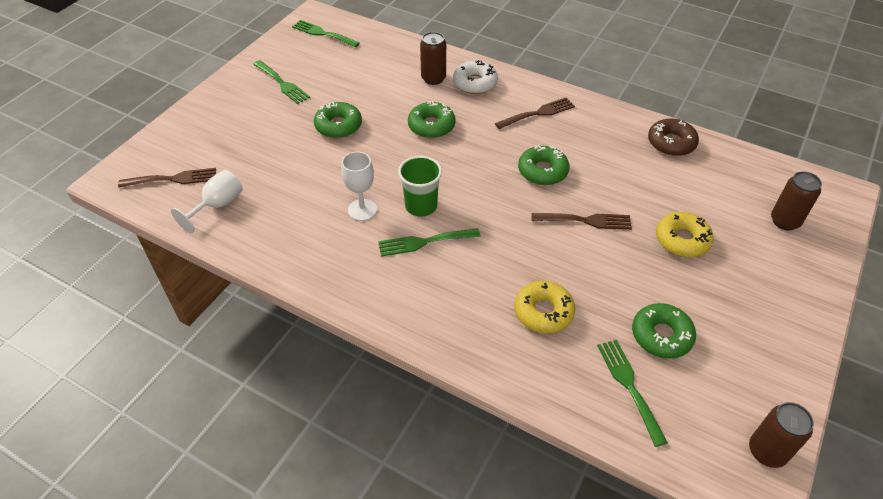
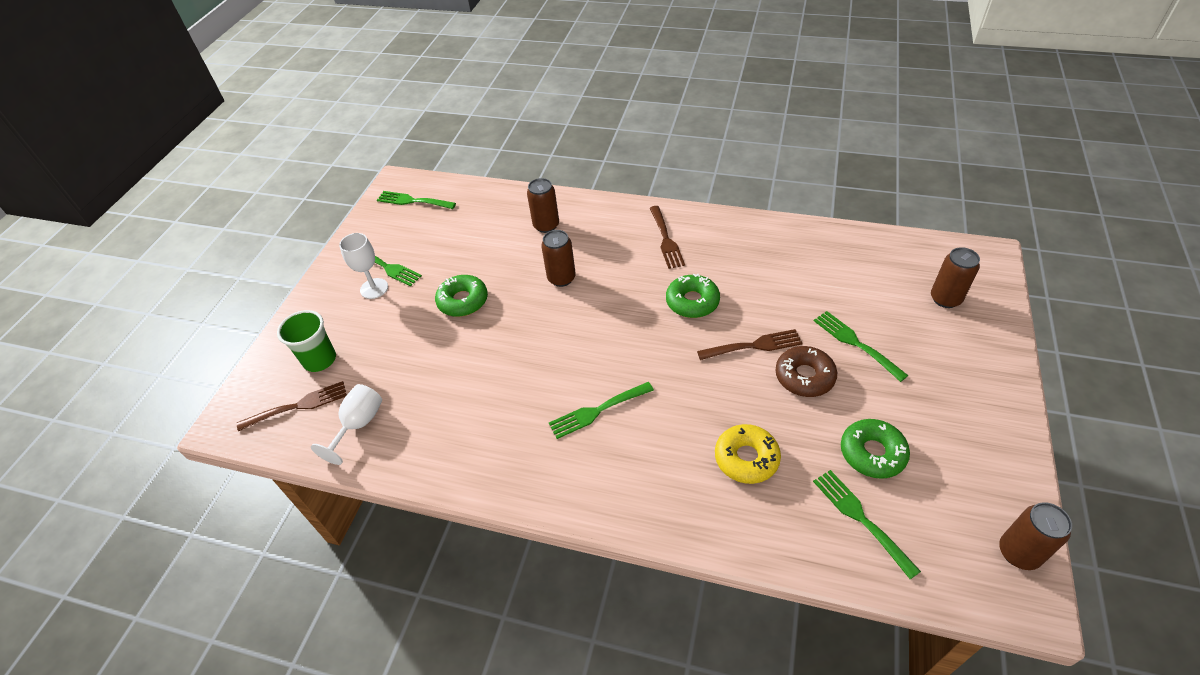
camera: 10 degrees left, 0 degrees up
white goblet [342,152,377,221] -> white goblet moved to [339,233,388,299]
green cup [398,156,442,217] -> green cup moved to [277,310,336,372]
green donut [408,101,456,138] -> brown can [541,230,576,287]
white donut [453,60,498,94] -> none
brown fork [495,97,575,129] -> brown fork turned 120 degrees clockwise [650,206,685,269]
brown donut [648,118,699,156] -> brown donut moved to [775,346,837,397]
yellow donut [656,212,714,257] -> green fork [814,311,909,382]

